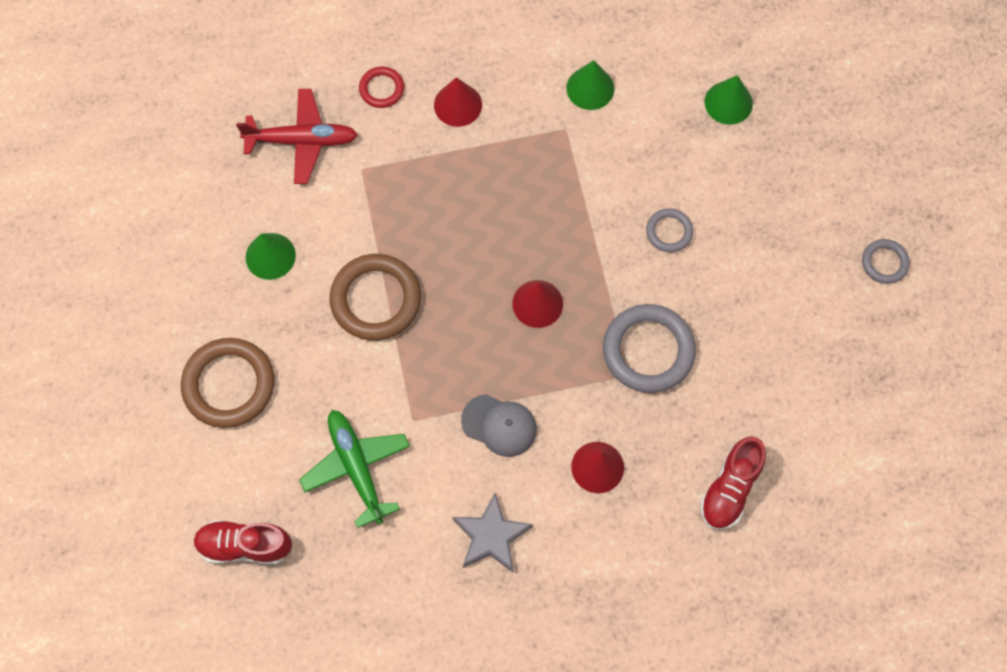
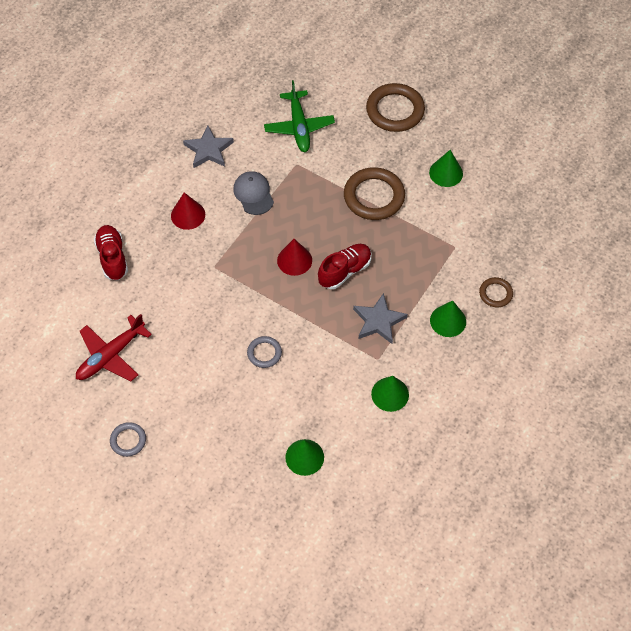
camera: 135 degrees right, 10 degrees down
red shoe [193,520,292,564] -> red shoe moved to [318,244,371,289]
red plane [236,89,358,184] -> red plane moved to [76,314,152,381]
green plane [299,410,410,528] -> green plane turned 60 degrees clockwise [264,80,335,152]
red ring [359,67,404,108] -> brown ring [479,277,513,308]
red cone [434,77,482,127] -> green cone [430,300,466,337]
grey cap [461,394,537,457] -> grey cap turned 90 degrees clockwise [233,171,274,215]
grey ring [603,304,696,393] -> none
none -> grey star [353,293,408,344]

